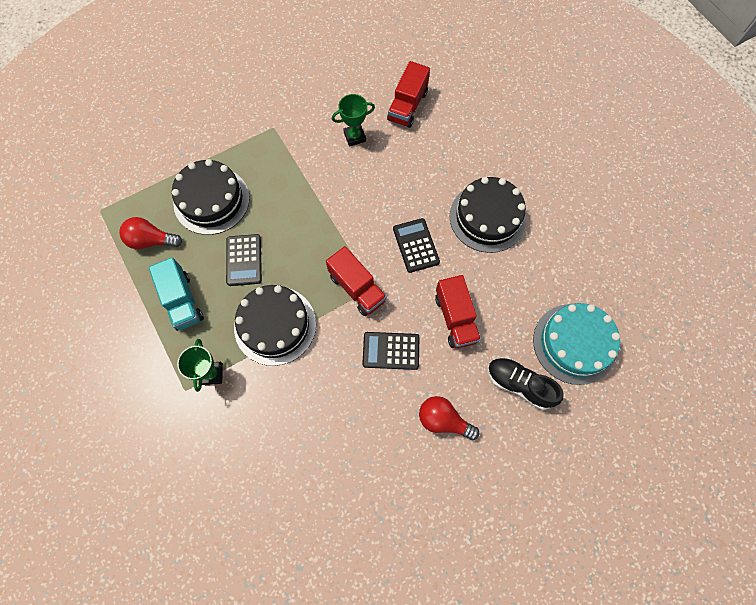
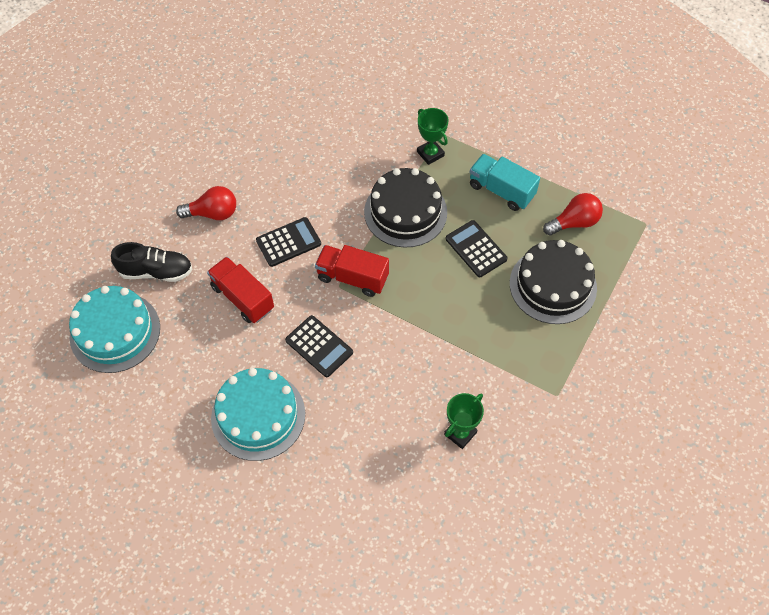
camera: 150 degrees right, 10 degrees down
red truck [387,61,430,128] -> none
black cake [450,177,526,253] -> turquoise cake [211,368,305,461]

